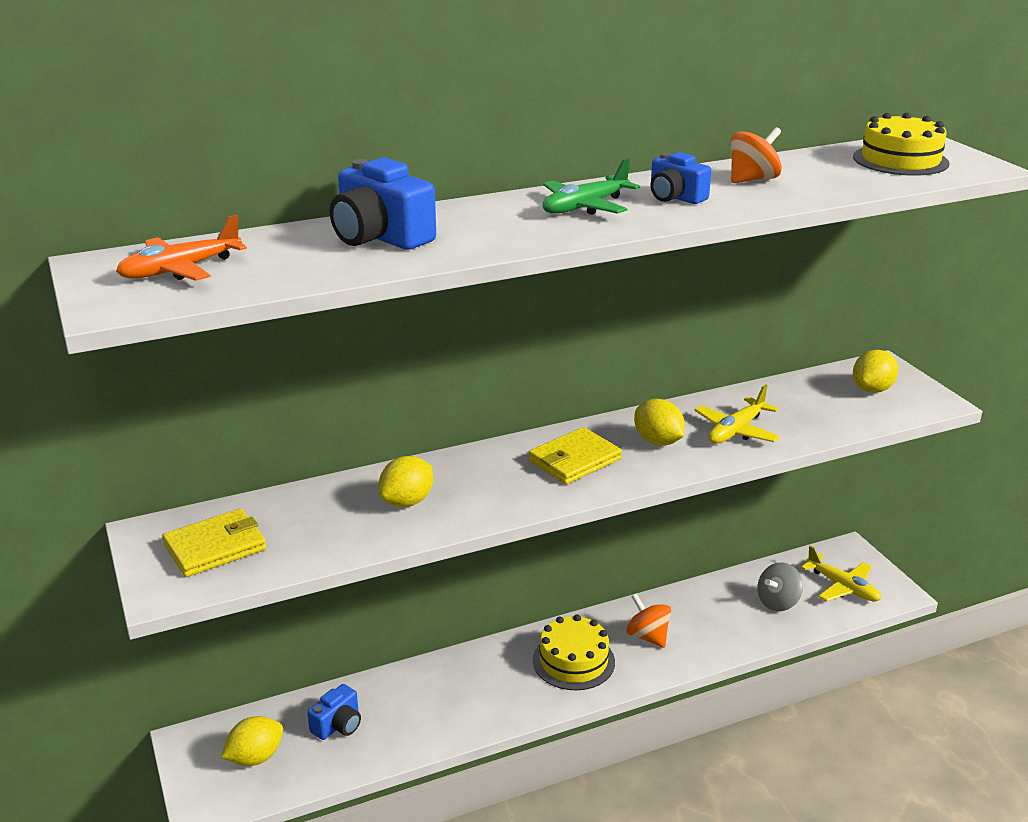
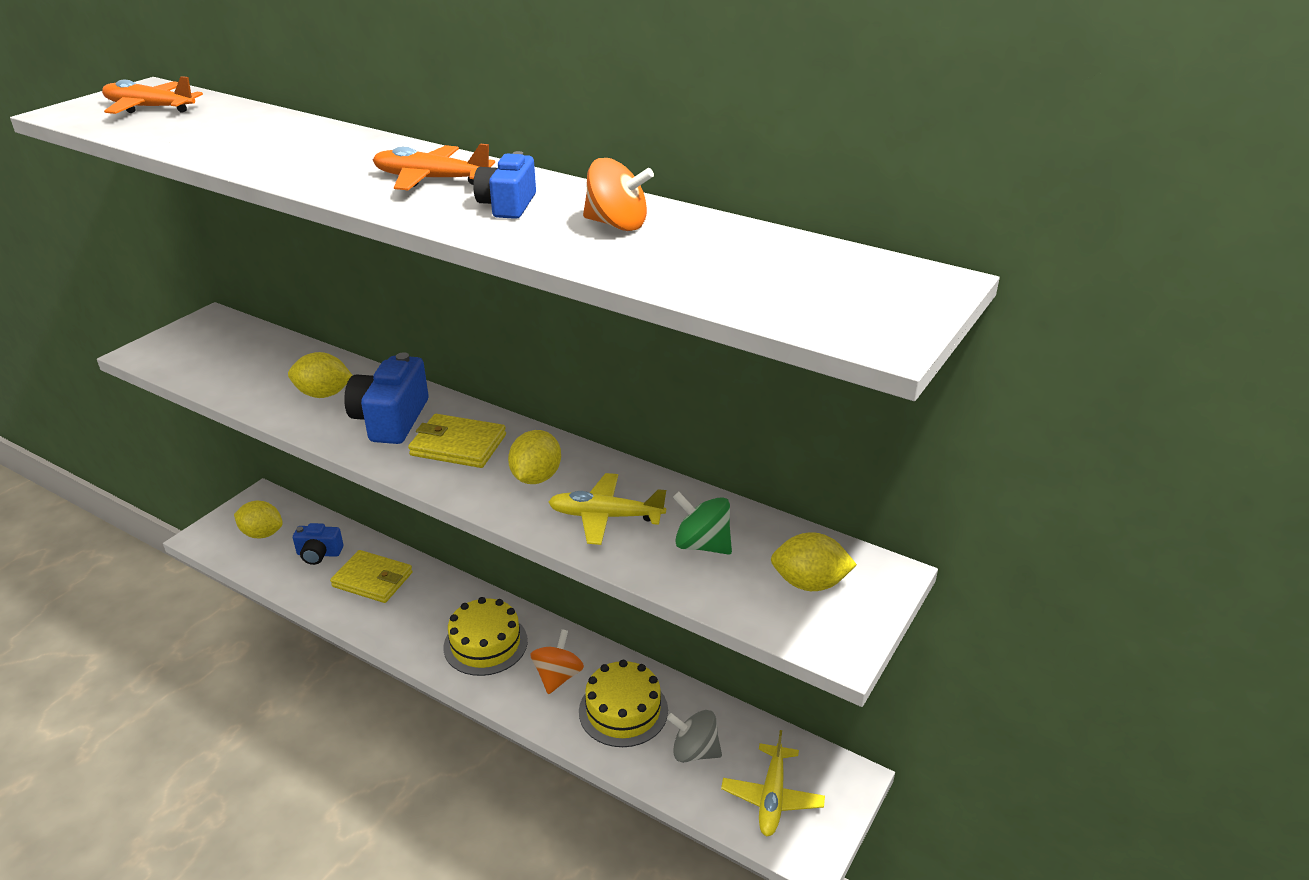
camera: 55 degrees right, 5 degrees up
yellow wallet [162,509,266,577] -> yellow wallet moved to [330,550,413,603]
blue camera [330,157,436,250] -> blue camera moved to [344,352,428,444]
green plane [543,158,640,215] -> orange plane [373,143,495,190]
yellow cake [853,113,949,176] -> yellow cake moved to [579,660,668,747]
none -> green spinning top [673,492,732,555]

